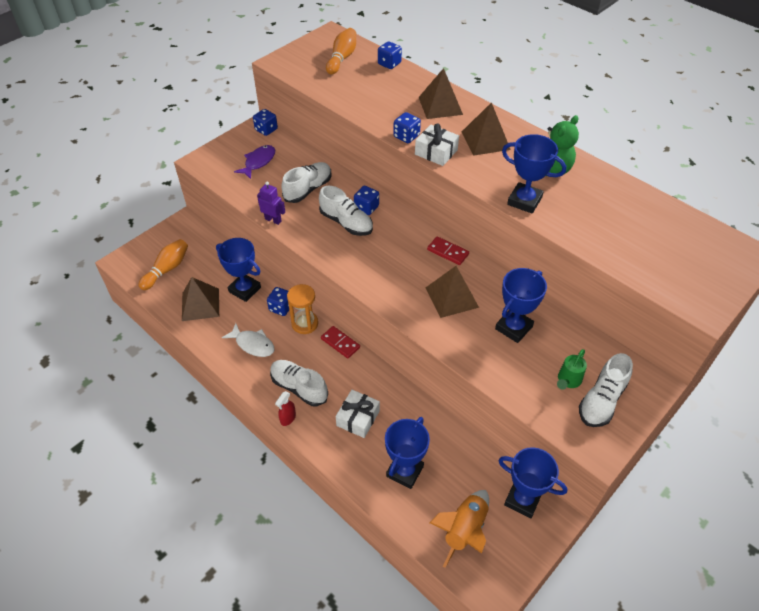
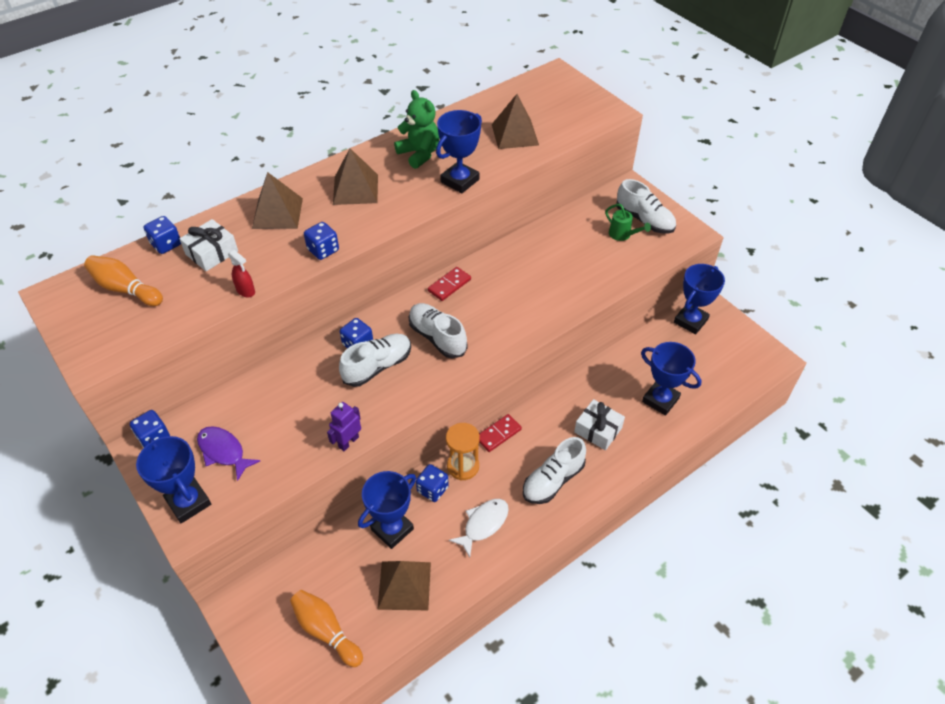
camera: 80 degrees left, 0 degrees up
red spray bottle [275,391,296,426] -> red spray bottle moved to [228,250,255,297]
white shoe [281,162,331,203] -> white shoe moved to [409,303,468,358]
white gift [415,123,459,166] -> white gift moved to [180,219,238,271]
brown pyramid [426,266,479,318] -> brown pyramid moved to [492,94,539,149]
orange rocket [430,490,489,568] -> none
blue trophy [495,268,547,343] -> blue trophy moved to [136,436,211,523]

